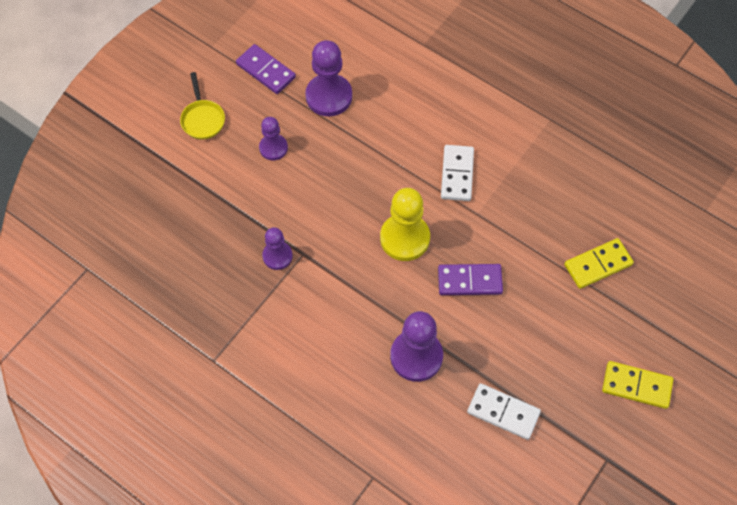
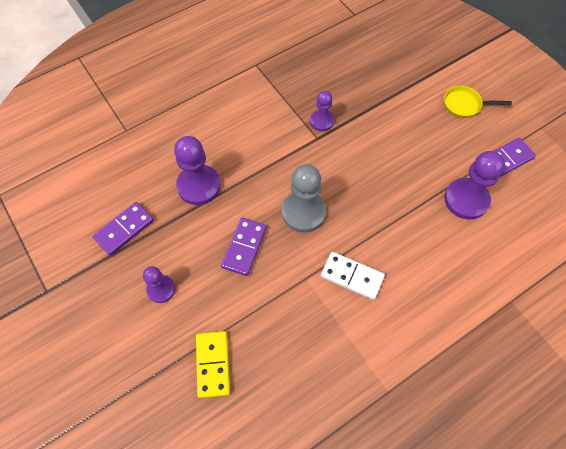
camera: 110 degrees right, 0 degrees up
purple pawn [259,117,288,160] -> purple pawn moved to [143,266,175,303]
yellow pawn [380,188,430,261] -> grey pawn [282,164,326,233]
white domino [467,383,541,440] -> purple domino [93,202,154,256]
yellow domino [602,361,673,409] -> none

